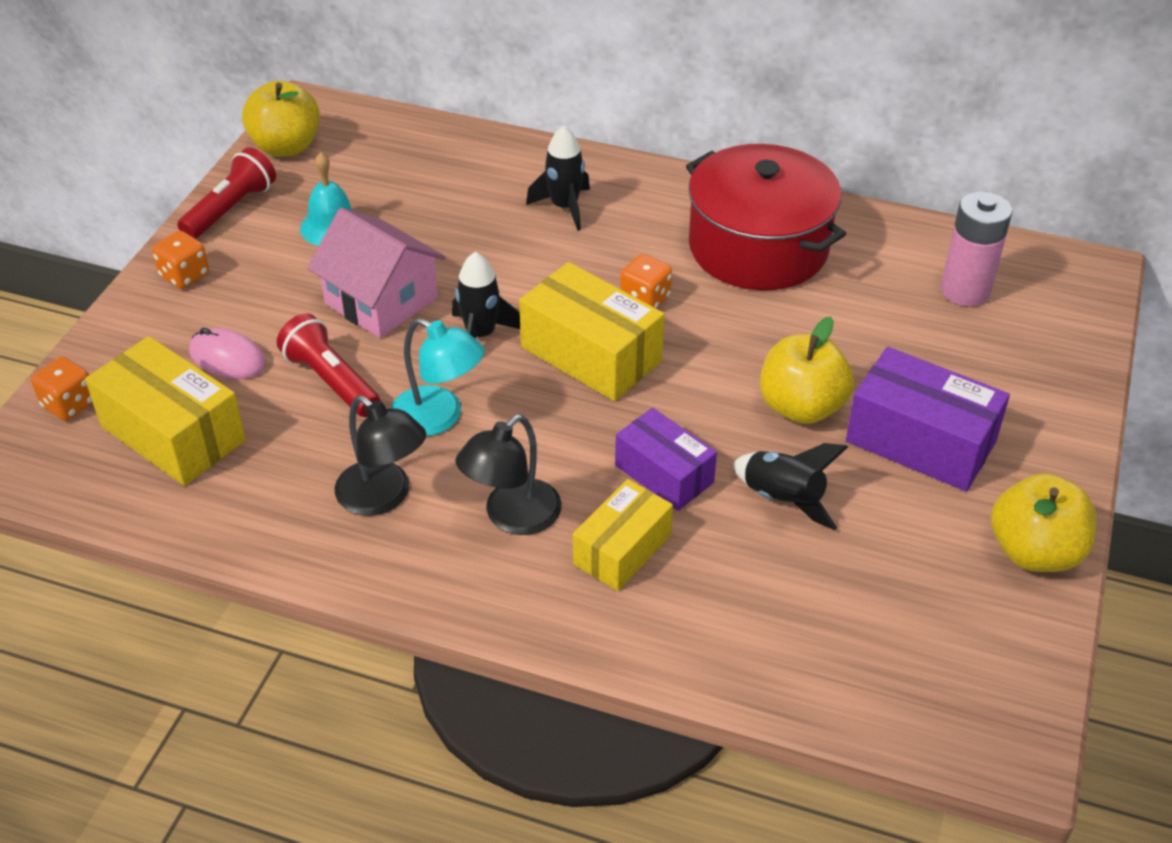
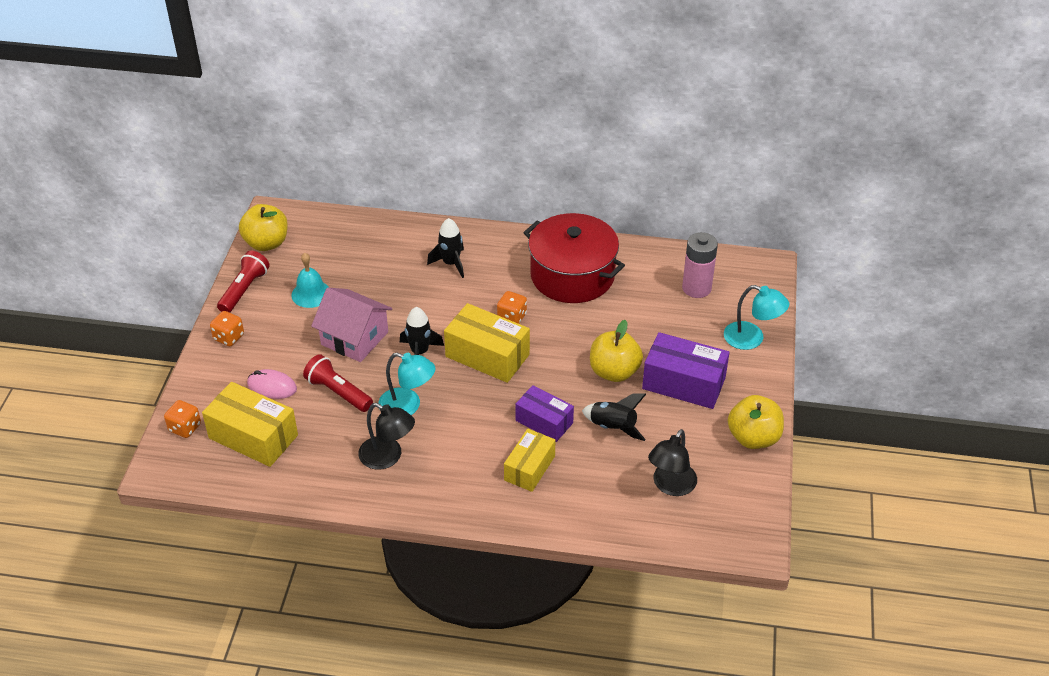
camera: 10 degrees left, 0 degrees up
black lamp [455,414,562,535] -> black lamp moved to [648,429,697,496]
none -> turquoise lamp [724,285,789,350]

